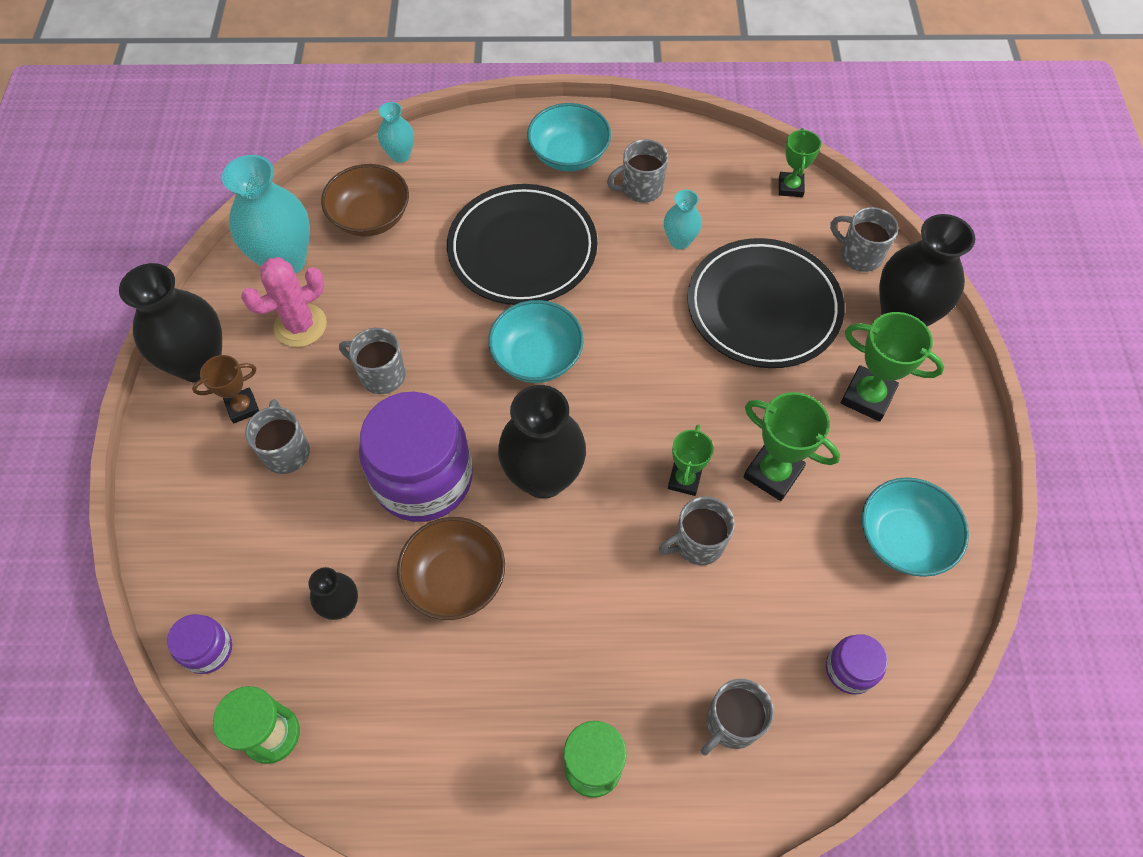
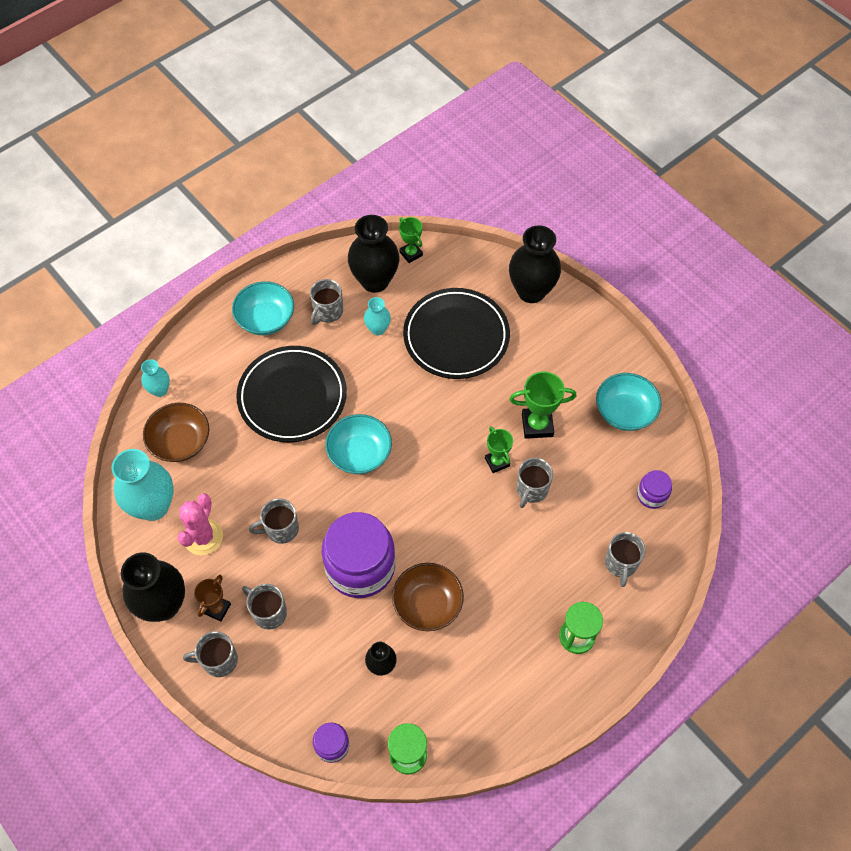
camera: 40 degrees left, 0 degrees up
black vase [498,385,586,499] -> black vase moved to [348,215,399,293]
grey mug [830,207,898,272] -> grey mug moved to [183,631,238,677]
green trophy [841,312,944,421] -> none

